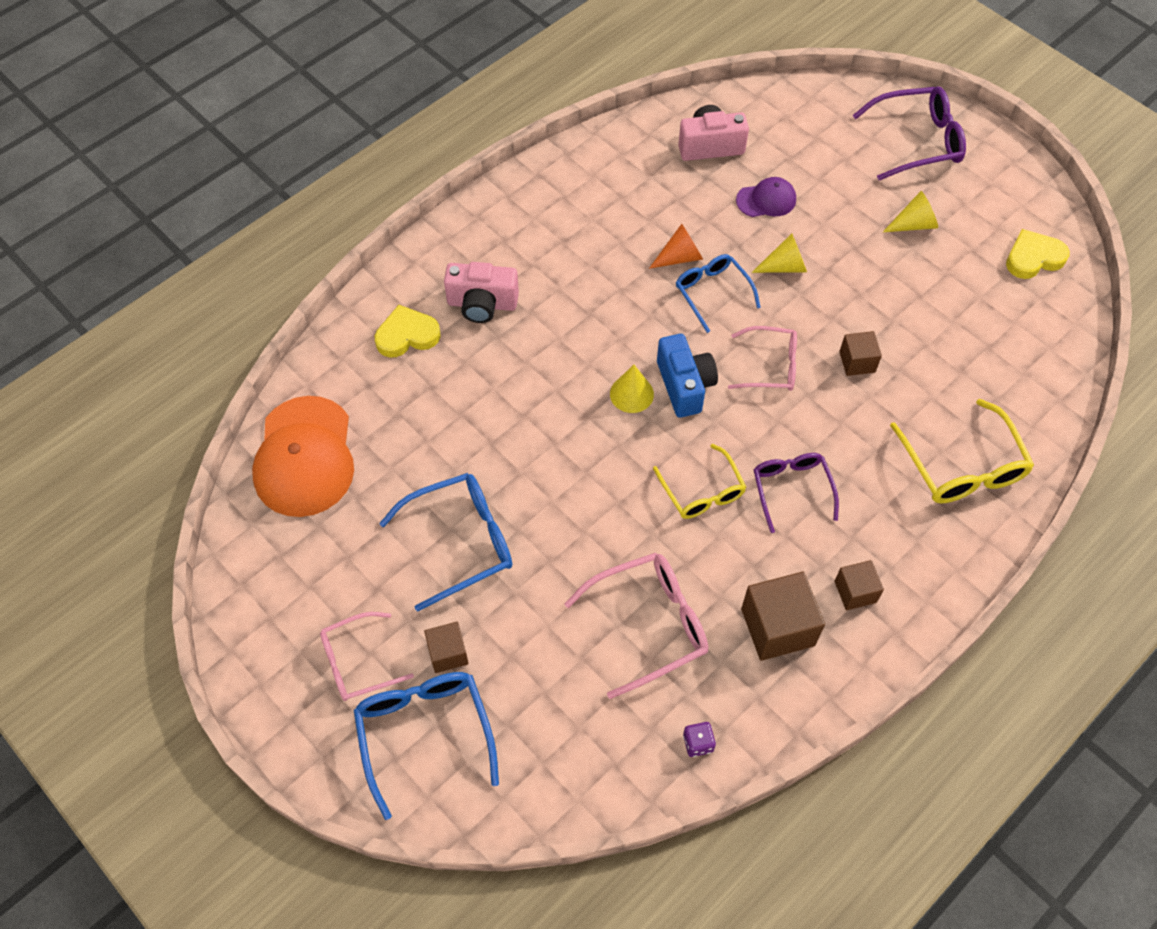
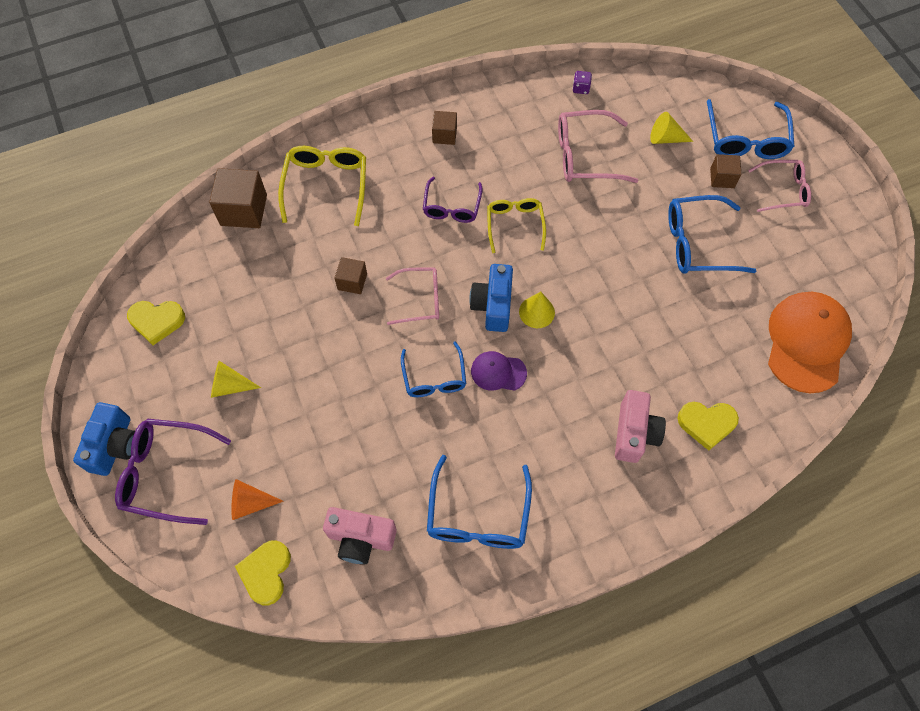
camera: 160 degrees left, 5 degrees up
pink camera [444,262,519,323] -> pink camera turned 75 degrees clockwise [615,390,666,463]
orange cone [649,224,703,269] -> orange cone moved to [231,479,284,520]
pink glasses [728,326,797,391] -> pink glasses turned 150 degrees clockwise [386,268,439,325]
purple cap [736,177,796,217] -> purple cap moved to [471,351,527,391]
brown cube [741,572,825,661] -> brown cube moved to [209,168,267,228]
yellow cone [752,233,807,273] -> yellow cone moved to [650,112,693,144]
none -> blue camera [73,402,135,476]
none -> yellow heart [235,540,291,606]
none -> blue glasses [427,455,532,549]

